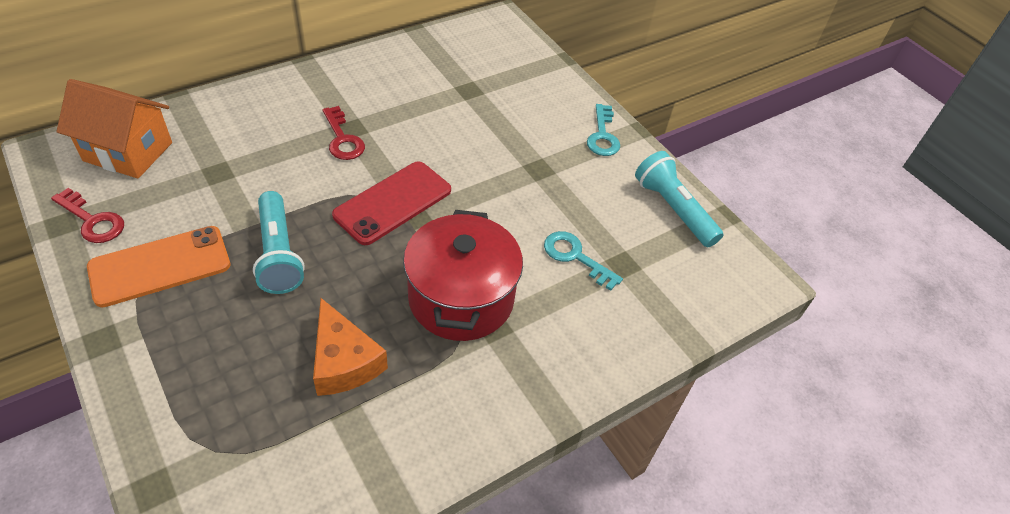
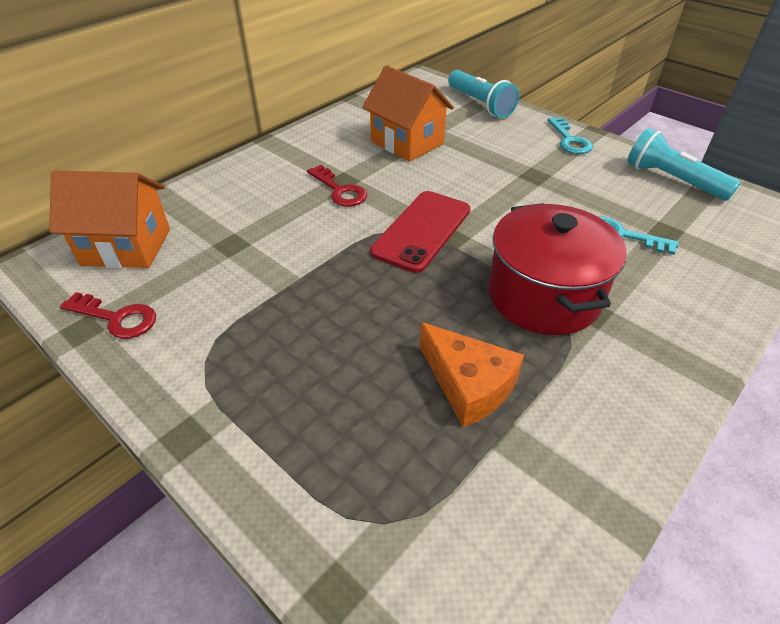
camera: 10 degrees left, 5 degrees down
orange phone [87,226,231,307] -> none
turquoise flashlight [253,191,305,294] -> turquoise flashlight moved to [448,70,519,118]
none -> orange house [362,65,454,162]

